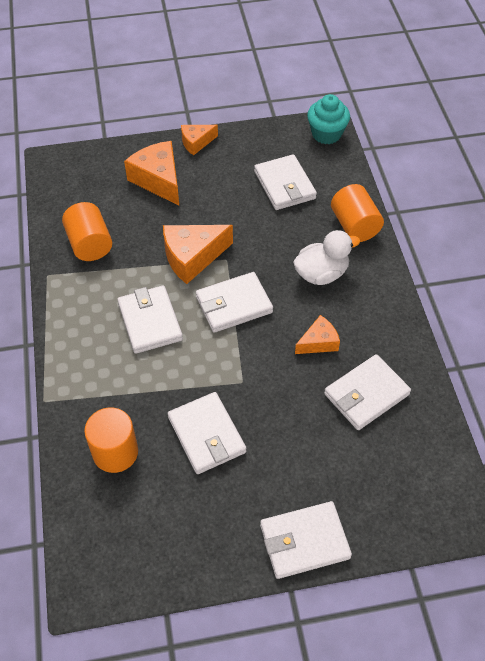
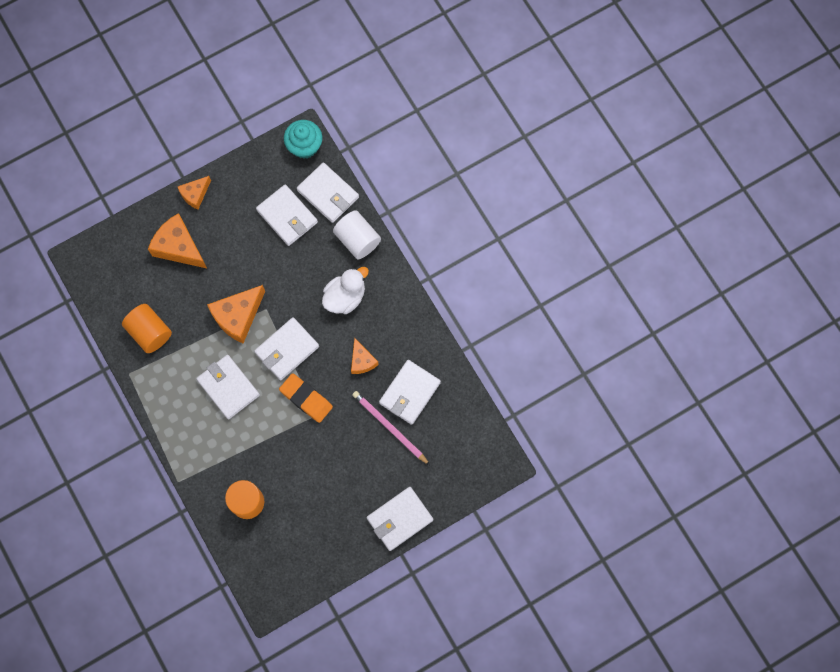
camera: 20 degrees left, 20 degrees up
white wallet [168,392,246,474] -> white wallet moved to [297,162,359,223]
orange cheese [295,315,340,354] -> orange cheese turned 120 degrees clockwise [351,337,379,374]
orange cylinder [331,184,384,242] -> white cylinder [333,210,381,259]
none -> orange eraser [279,373,333,423]
none -> pink pencil [352,391,430,465]

